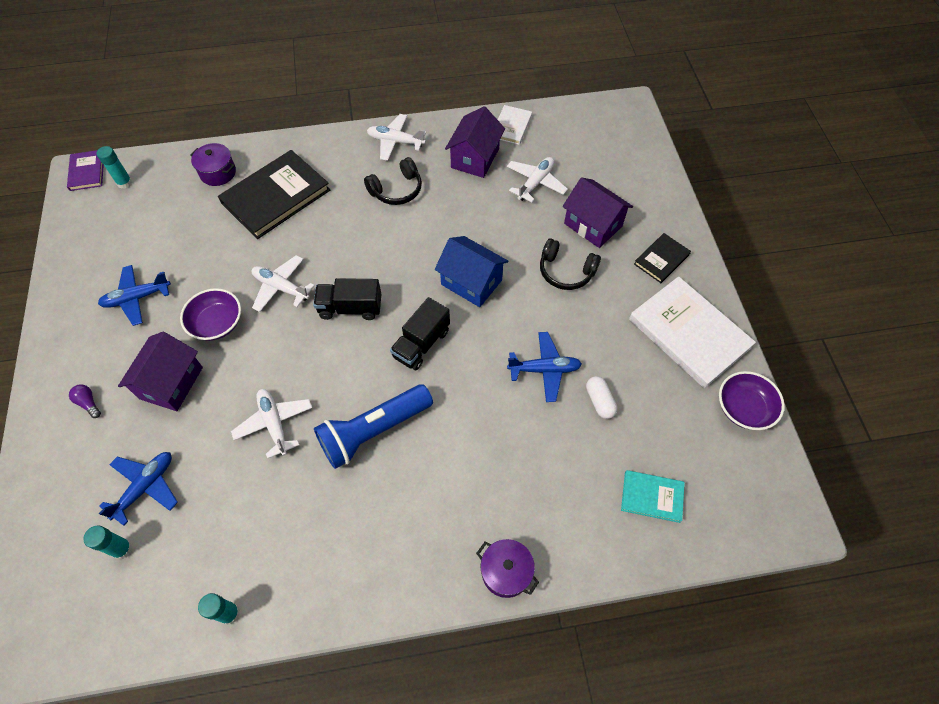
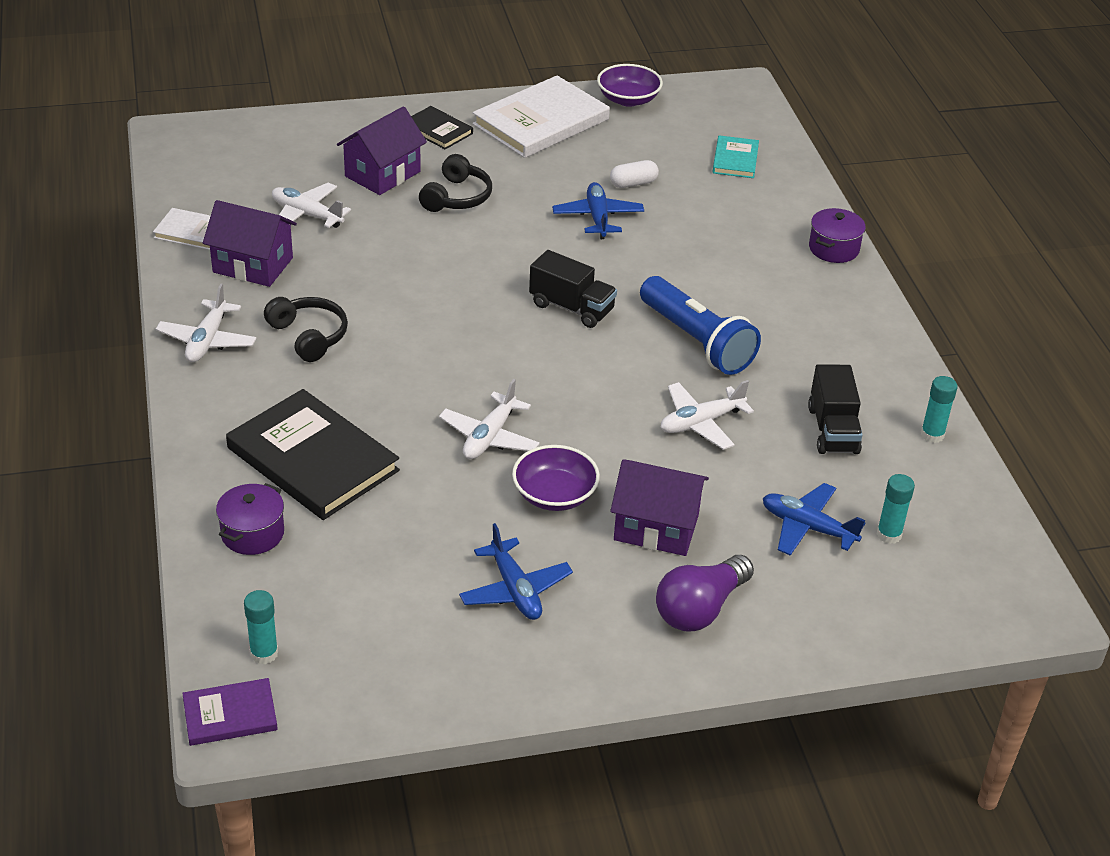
camera: 95 degrees left, 20 degrees down
purple light bulb [69,384,101,418] -> purple light bulb [656,555,754,632], size x2.18
black truck [313,278,381,320] -> black truck moved to [808,364,863,454]
blue house [435,236,508,307] -> none

